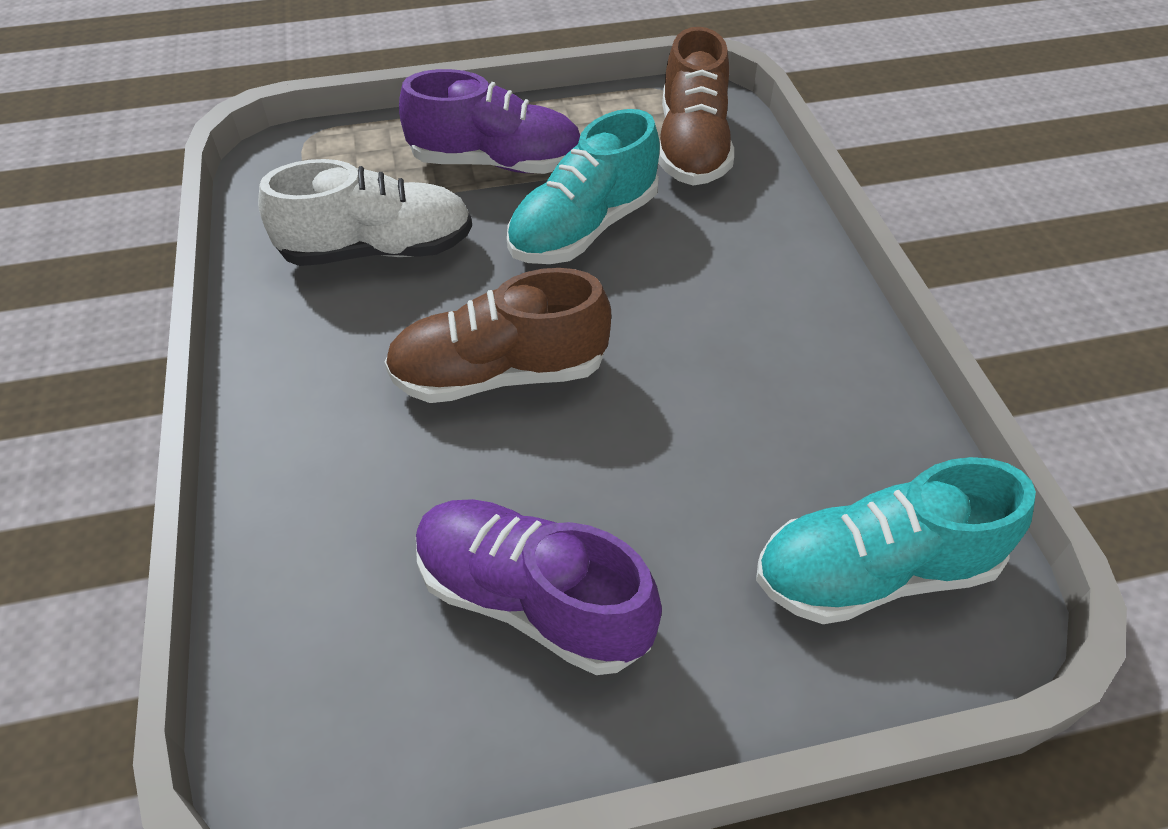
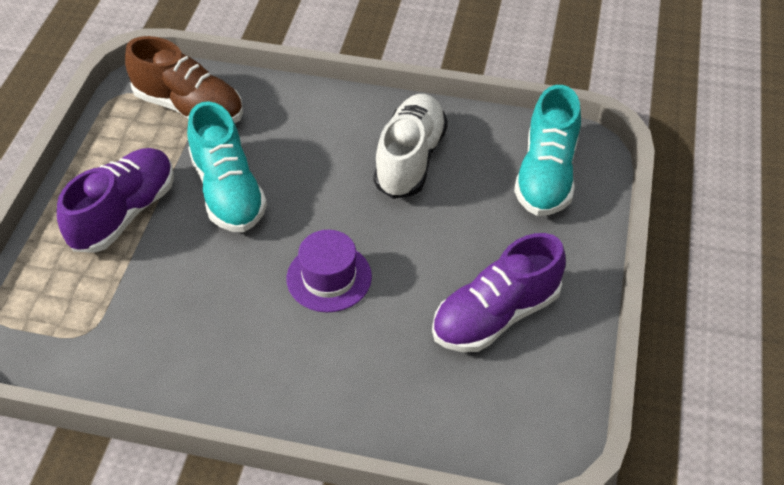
camera: 65 degrees left, 0 degrees up
white shoe [258,159,472,266] -> white shoe moved to [374,94,448,199]
brown shoe [384,268,611,403] -> purple hat [287,230,372,312]

